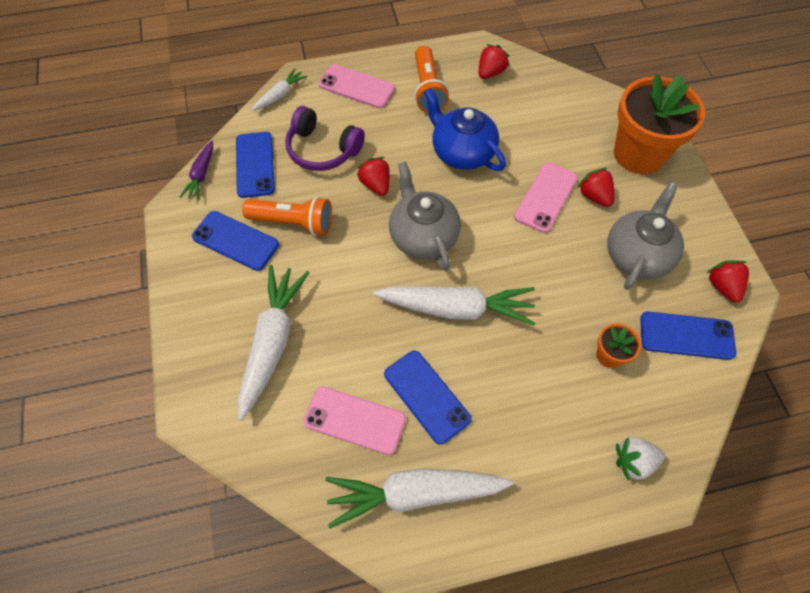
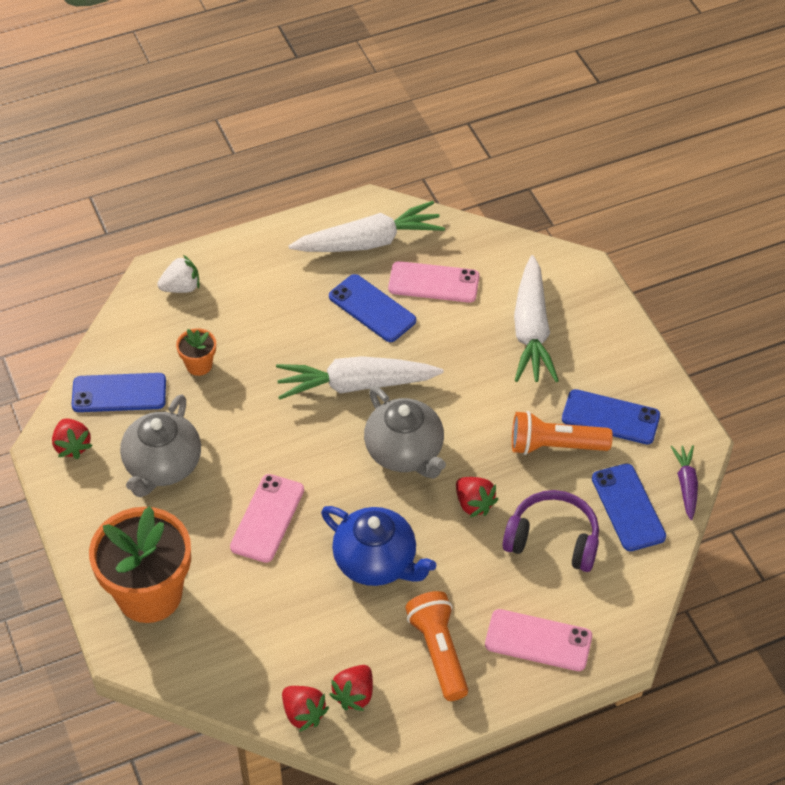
camera: 170 degrees right, 10 degrees down
white carrot [252,68,307,111] -> none
red strawberry [577,168,614,207] -> red strawberry moved to [282,686,329,732]

